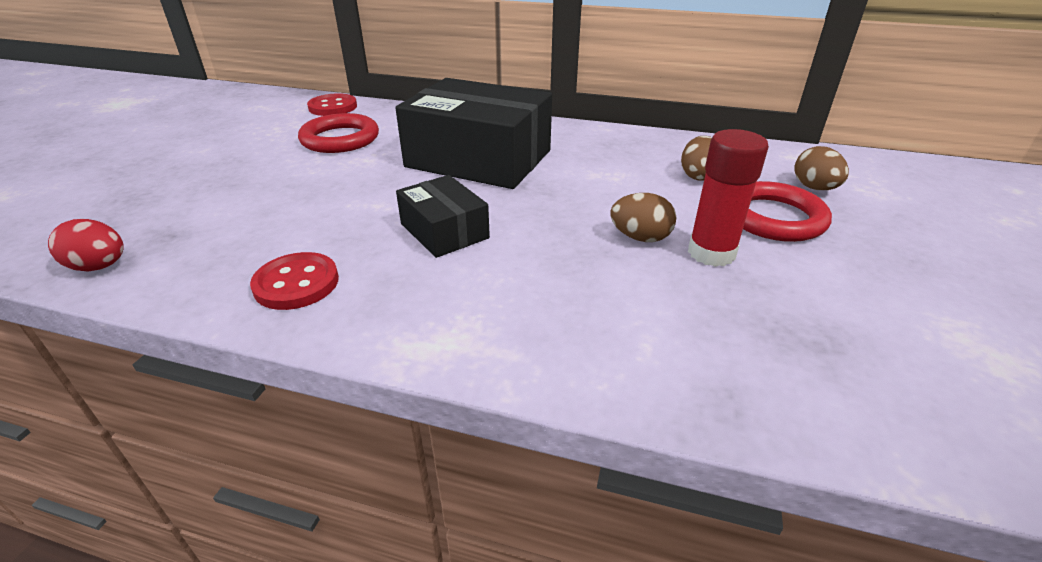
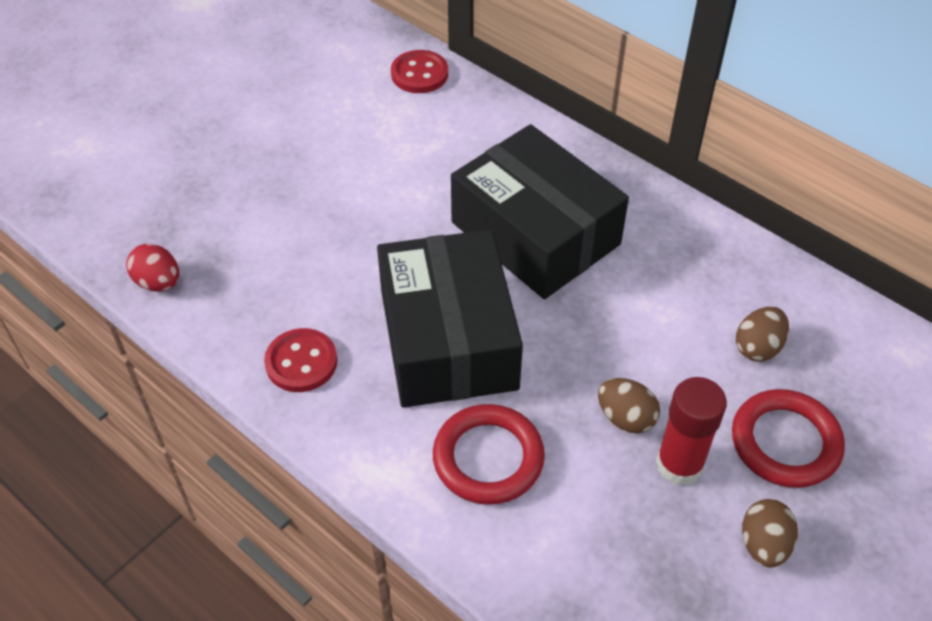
camera: 25 degrees right, 15 degrees up
red ring [298,113,379,153] -> red ring moved to [433,404,545,505]
black box [396,175,490,258] -> black box [377,229,523,408], size x1.95
brown egg [794,146,849,190] -> brown egg moved to [742,499,798,567]

